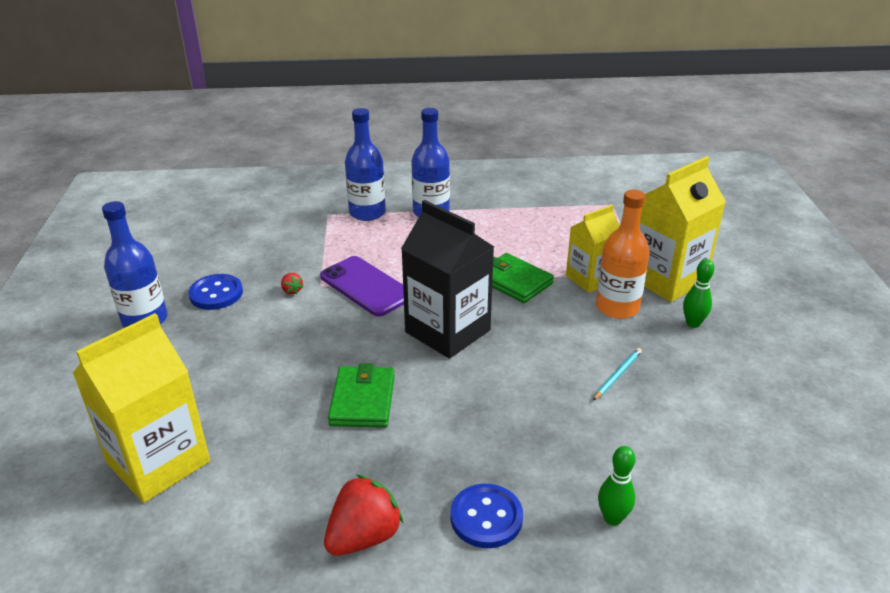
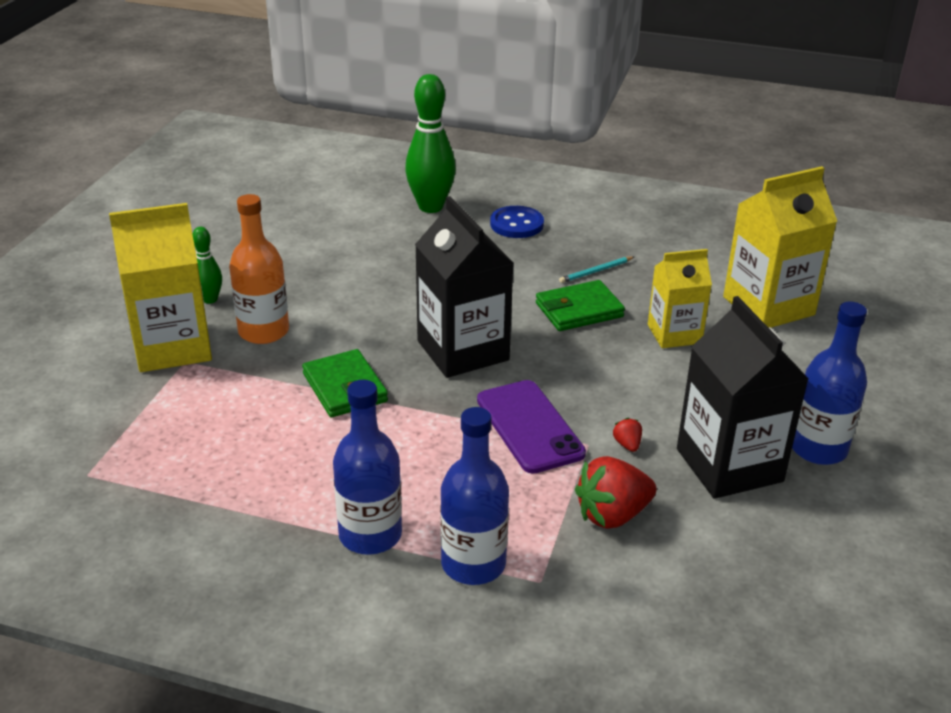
camera: 160 degrees left, 0 degrees up
blue button [188,274,243,310] -> black carton [677,296,809,499]
red strawberry [324,474,404,556] -> red strawberry moved to [575,456,657,529]
green wallet [328,363,395,428] -> green wallet turned 45 degrees clockwise [536,280,625,331]
yellow carton [566,205,620,293] -> yellow carton moved to [648,249,712,348]
turquoise pencil [593,348,642,400] -> turquoise pencil moved to [559,257,634,283]
green bowling pin [598,446,635,526] -> green bowling pin [405,74,456,213], size x1.92

